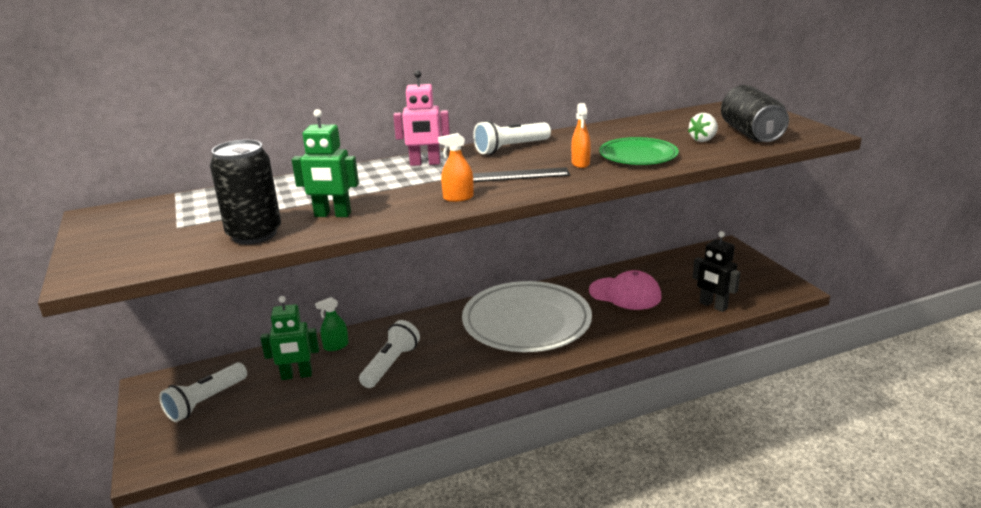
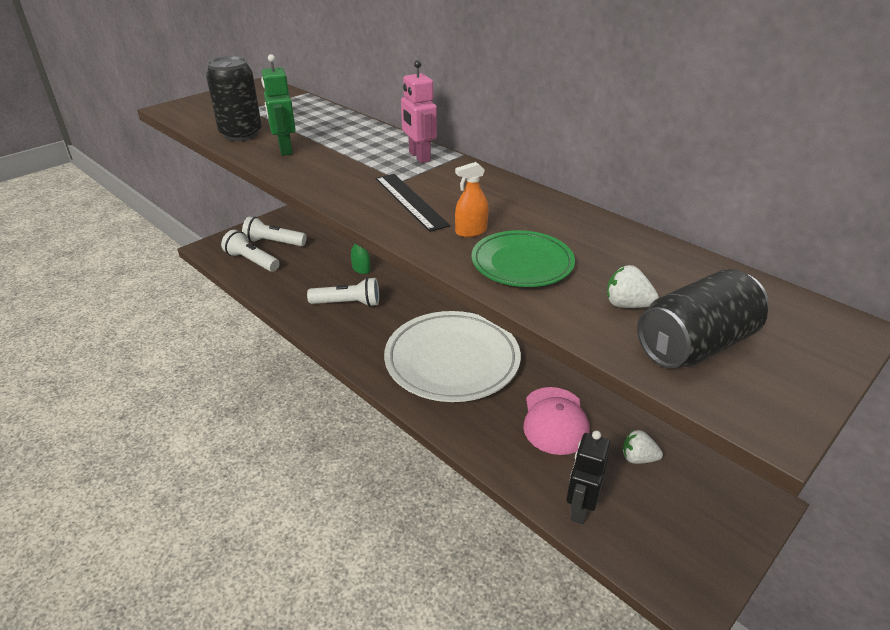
camera: 65 degrees right, 10 degrees up
green robot [260,296,319,380] -> none
orange spray bottle [438,133,474,202] -> none
white flashlight [473,120,551,155] -> white flashlight moved to [221,230,280,272]
none -> white strawberry [623,430,663,464]

